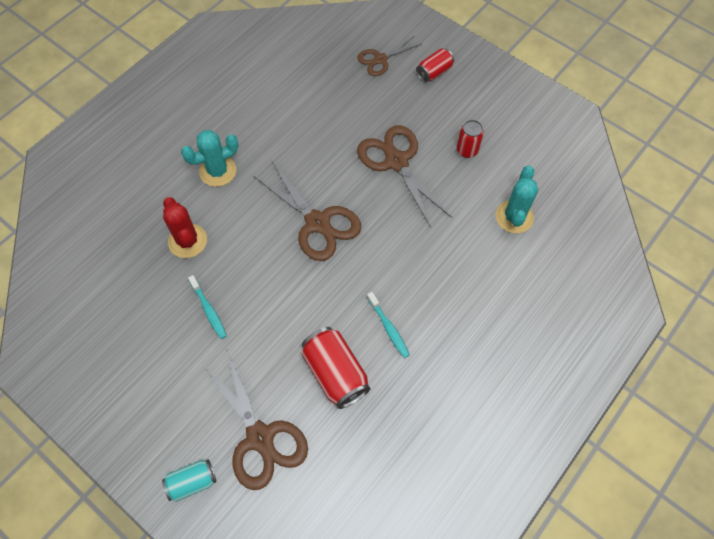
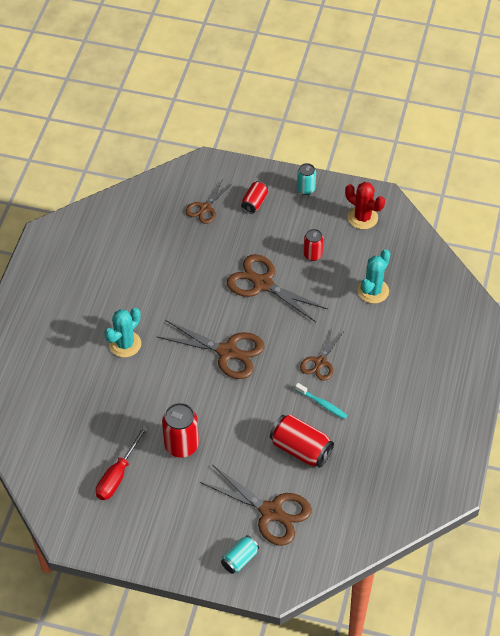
camera: 25 degrees left, 10 degrees down
red cactus [163,197,207,258] -> red cactus moved to [345,182,385,229]
turquoise toothbrush [188,275,227,339] -> red can [162,403,199,458]
turquoise cactus [496,166,538,233] -> turquoise cactus turned 45 degrees clockwise [357,249,390,304]
none -> red screwdriver [96,425,148,500]
none -> turquoise can [297,163,316,195]
none -> brown scissors [300,329,343,381]

